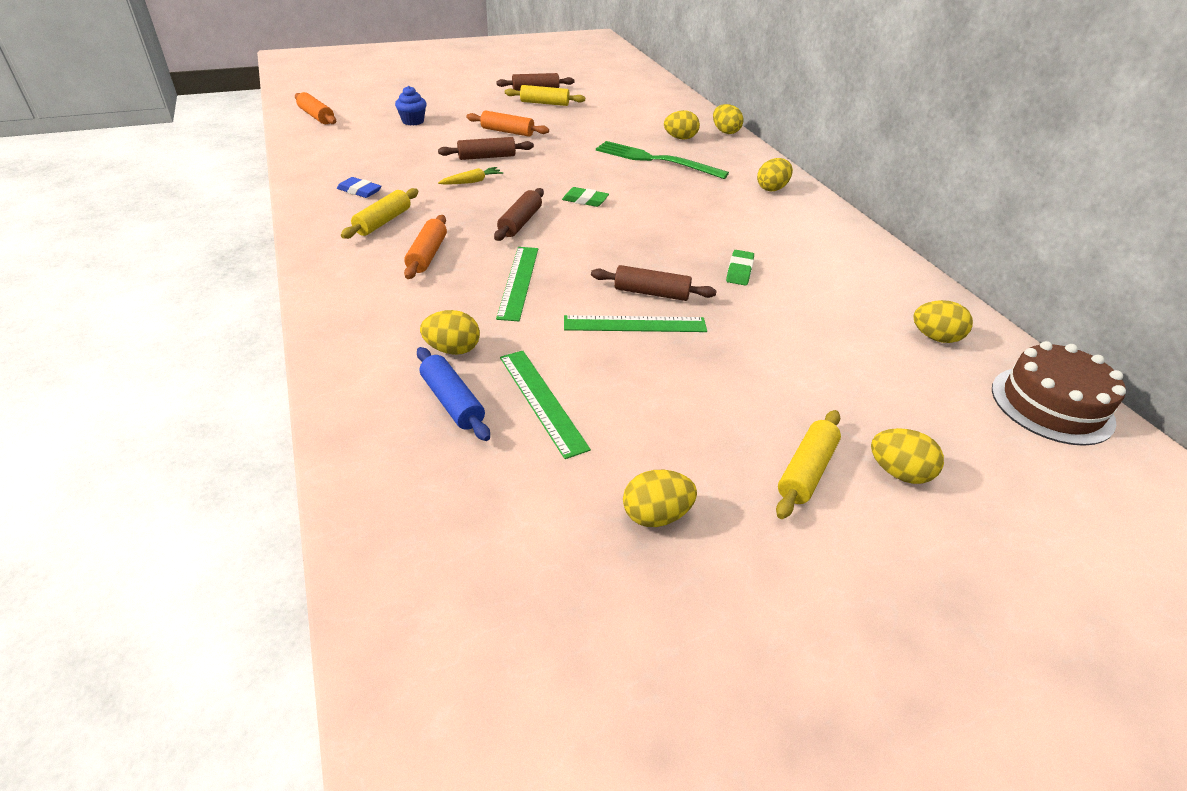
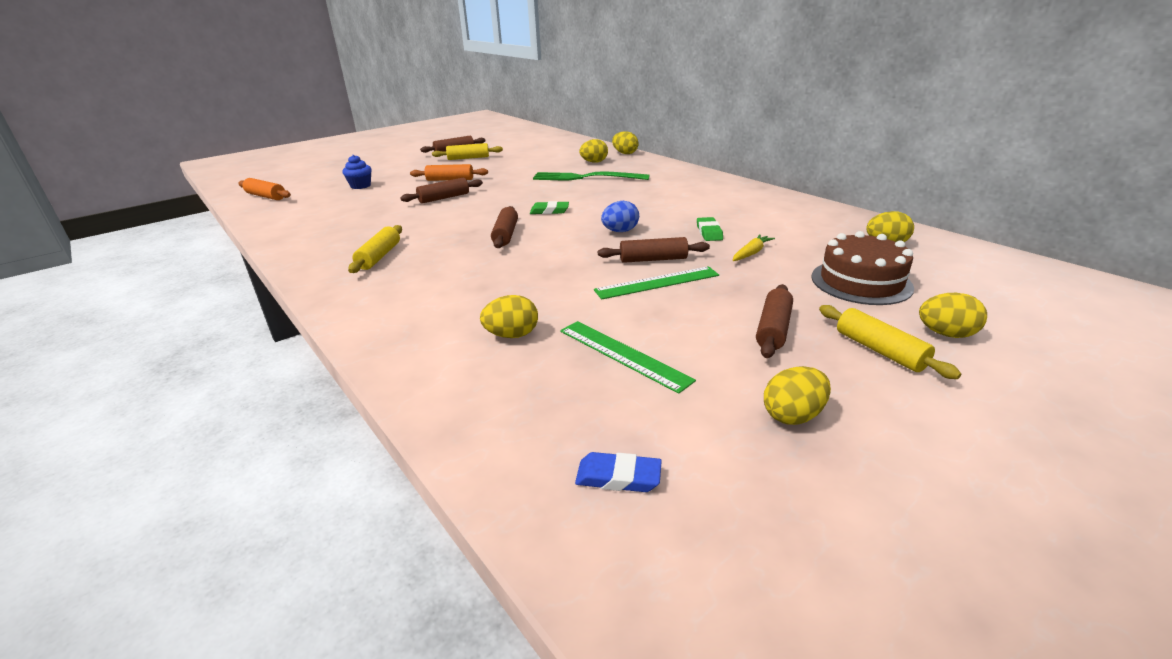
camera: 15 degrees left, 10 degrees down
blue eraser [337,177,382,198] -> blue eraser moved to [575,452,662,492]
orange rolling pin [404,215,447,279] -> none
blue rolling pin [417,347,490,441] -> none
yellow carrot [438,167,503,185] -> yellow carrot moved to [732,234,775,261]
green ruler [496,247,538,321] -> none
yellow egg [757,158,793,191] -> none
yellow rolling pin [776,410,841,519] -> yellow rolling pin turned 45 degrees counterclockwise [819,305,961,379]
brown cake [992,341,1126,446] -> brown cake moved to [812,231,914,305]
none -> blue egg [601,201,639,232]
none -> brown rolling pin [756,284,793,358]

